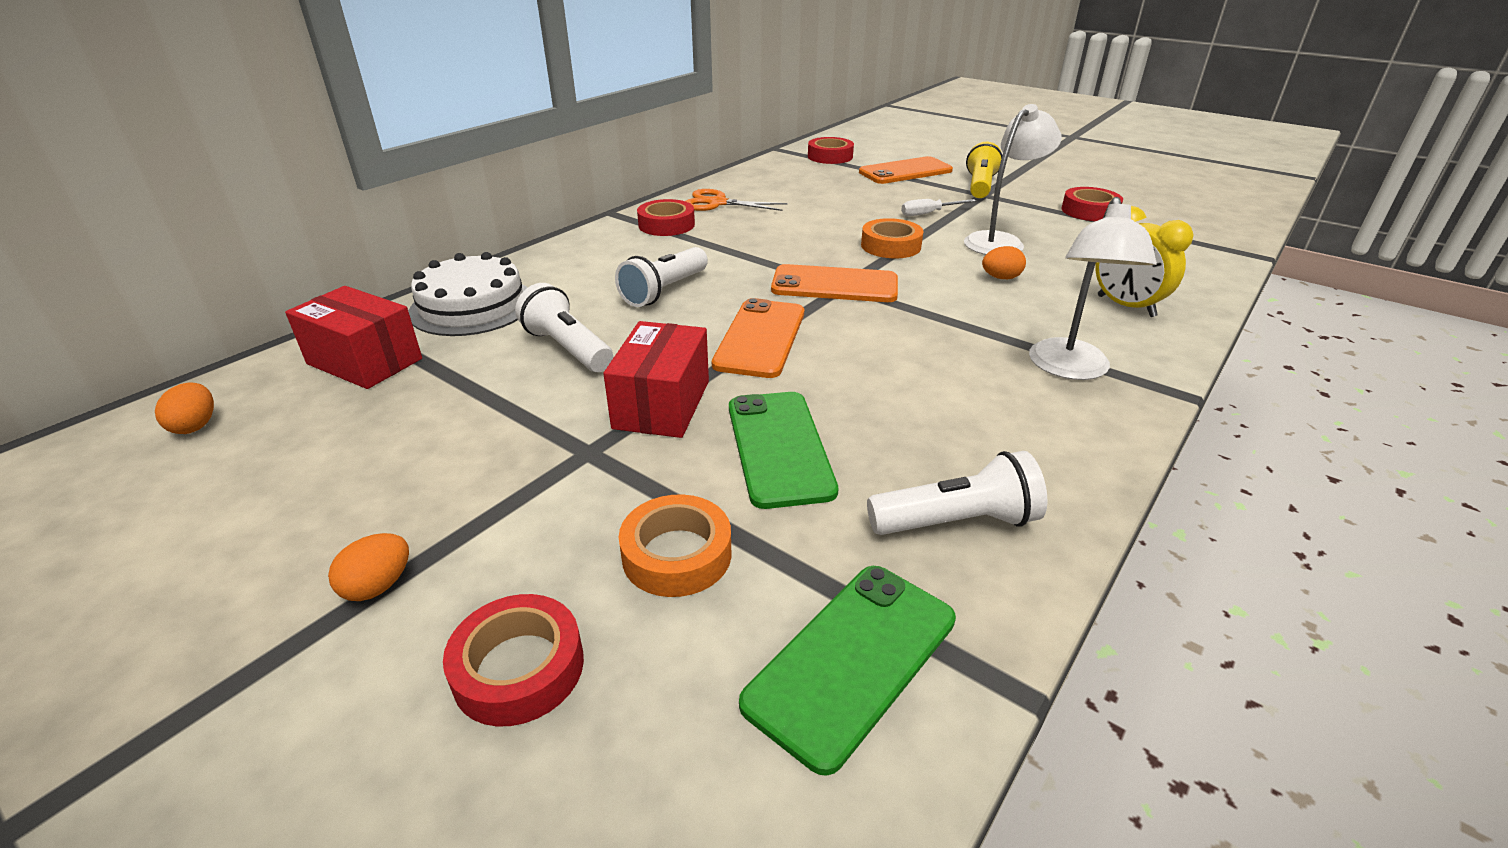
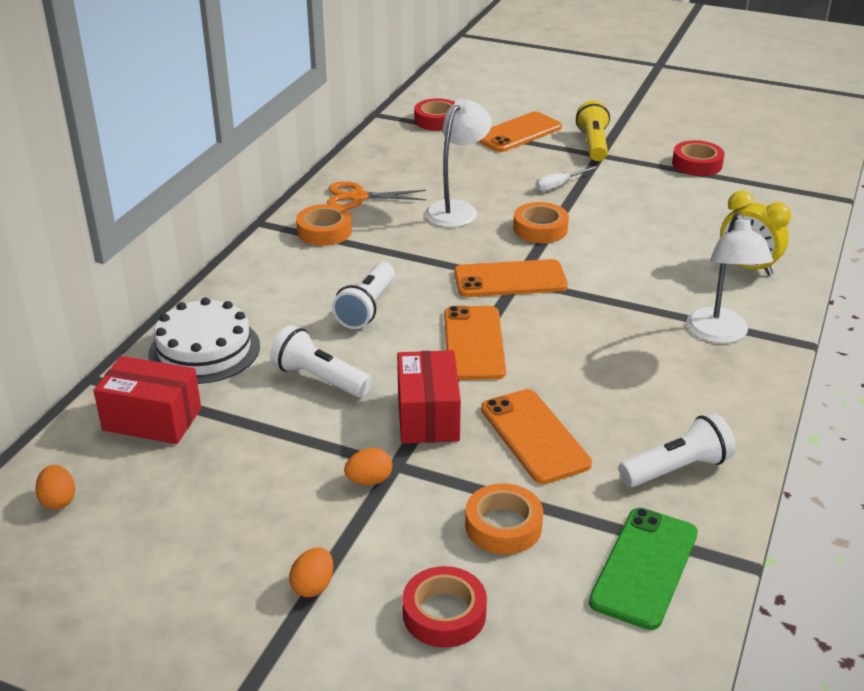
camera: 15 degrees left, 0 degrees up
red tape [637,199,695,236] -> orange tape [296,204,352,246]
green phone [729,392,838,509] -> orange phone [481,389,592,484]
white lamp [964,104,1062,255] -> white lamp moved to [425,99,492,227]
orange egg [982,246,1026,279] -> orange egg moved to [344,448,392,485]

